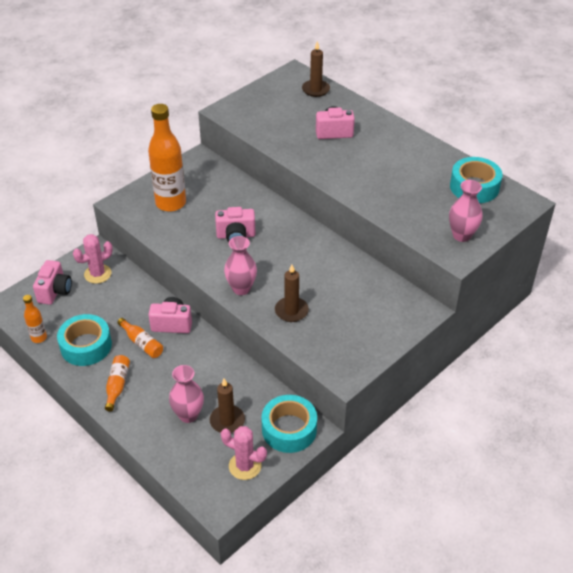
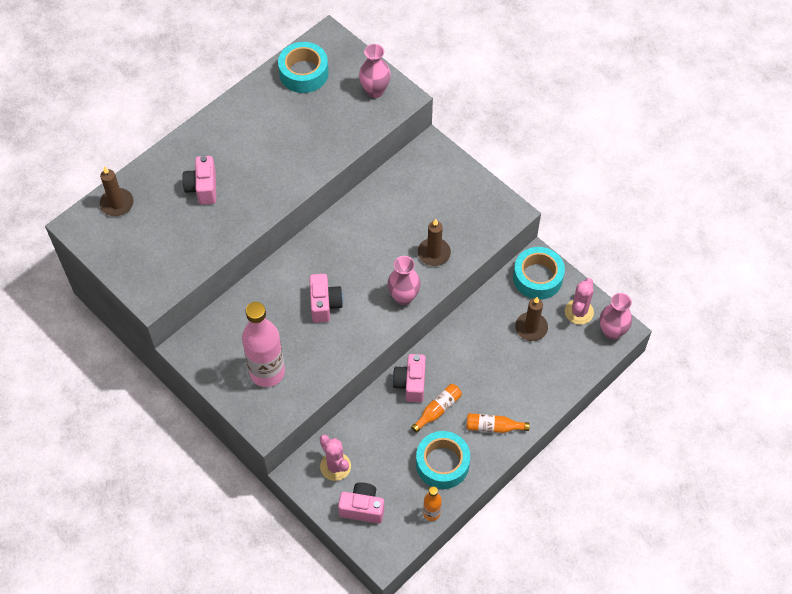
camera: 90 degrees left, 15 degrees up
orange bottle [148,104,186,212] -> pink bottle [242,302,285,387]
pink vase [169,365,204,423] -> pink vase moved to [600,293,632,340]

